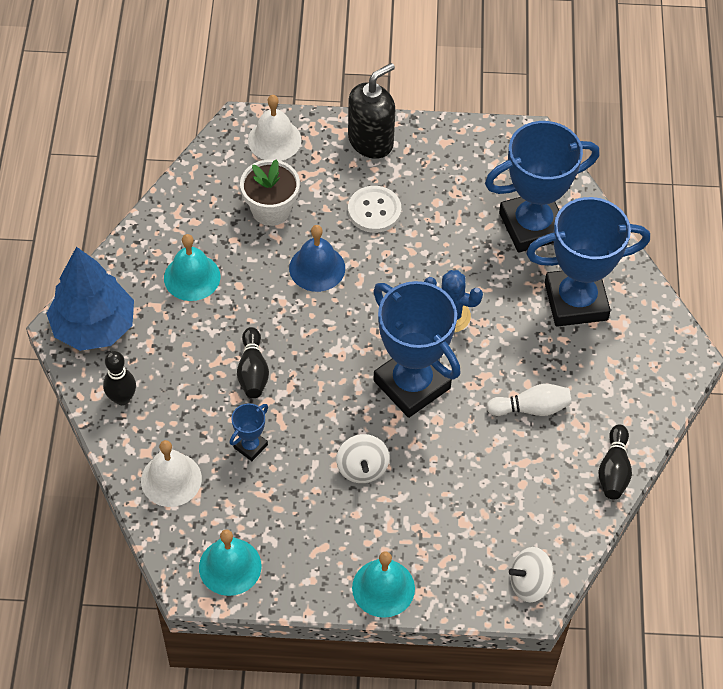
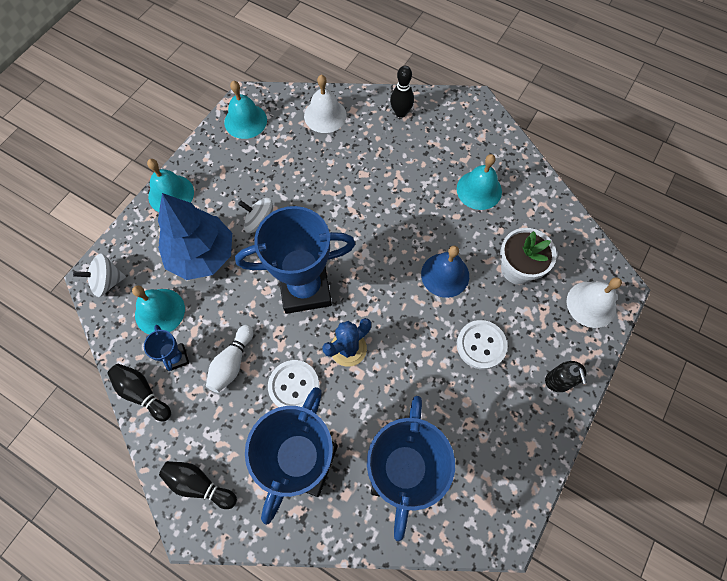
camera: 120 degrees right, 10 degrees up
blue tree [46,247,134,351] -> blue tree moved to [158,193,232,280]
blue trophy [229,403,268,461] -> blue trophy moved to [144,325,189,371]
black bowling pin [237,327,269,398] -> black bowling pin moved to [159,461,237,509]
black soap dispenser [348,63,395,159] -> black soap dispenser [545,361,587,392], size x0.59
white spinning top [509,547,554,603] -> white spinning top turned 120 degrees counterclockwise [73,254,126,297]
none -> turquoise bell [132,285,185,334]
none -> white button [268,360,319,407]

